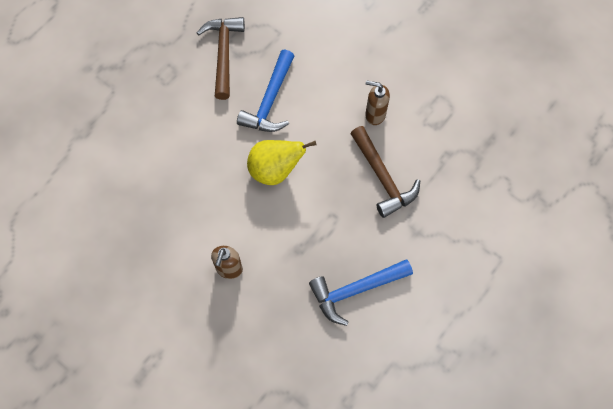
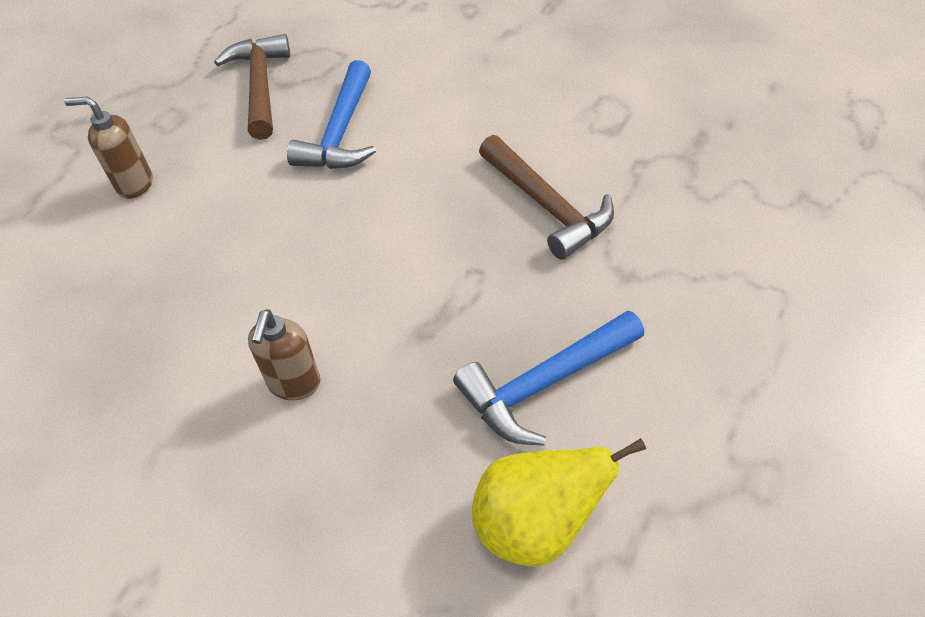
camera: 10 degrees left, 15 degrees down
yellow pear [247,140,316,185] -> yellow pear moved to [472,438,646,567]
brown soap dispenser [365,81,390,125] -> brown soap dispenser moved to [64,96,153,199]

